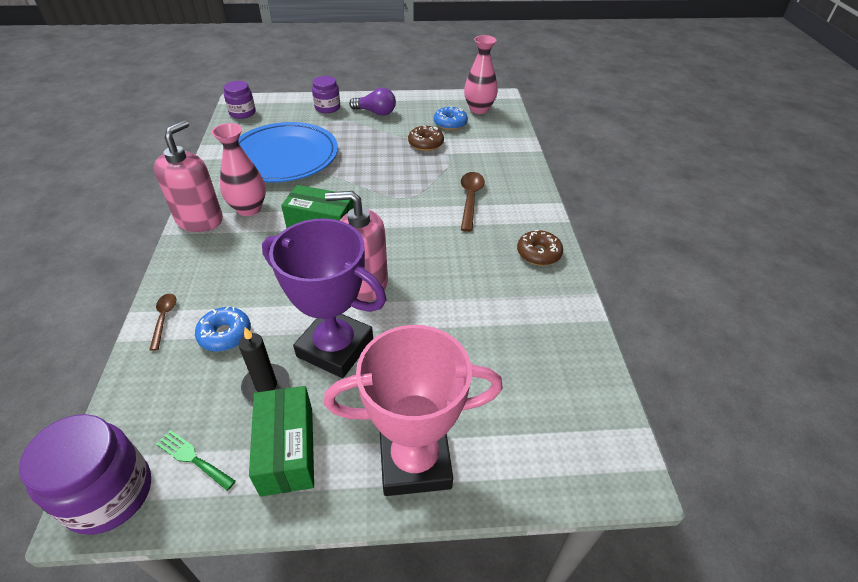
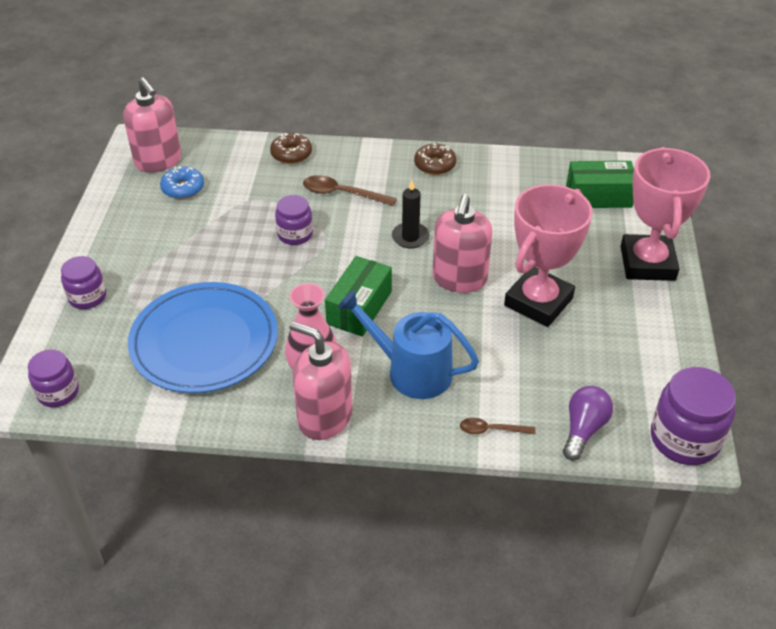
camera: 80 degrees left, 0 degrees up
green fork [156,430,236,491] -> none
blue donut [195,307,251,352] -> none
black candle [239,327,290,402] -> black candle moved to [392,180,430,248]
green box [249,386,314,497] -> green box moved to [566,161,634,208]
purple trophy [262,218,386,378] -> pink trophy [504,184,593,327]
purple light bulb [349,88,396,116] -> purple light bulb moved to [563,386,613,461]
brown donut [408,125,444,151] -> brown donut moved to [270,133,312,164]
pink vase [464,35,498,114] -> pink soap dispenser [123,77,182,173]
none -> purple jar [275,195,313,245]
none -> blue watering can [338,290,479,399]

